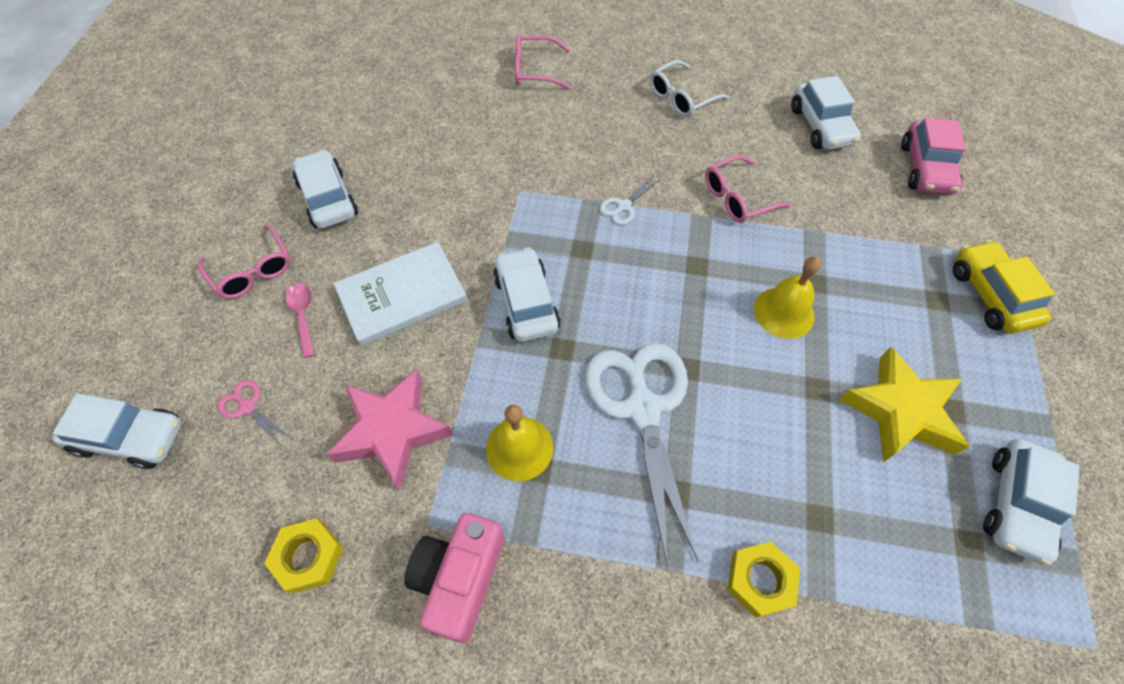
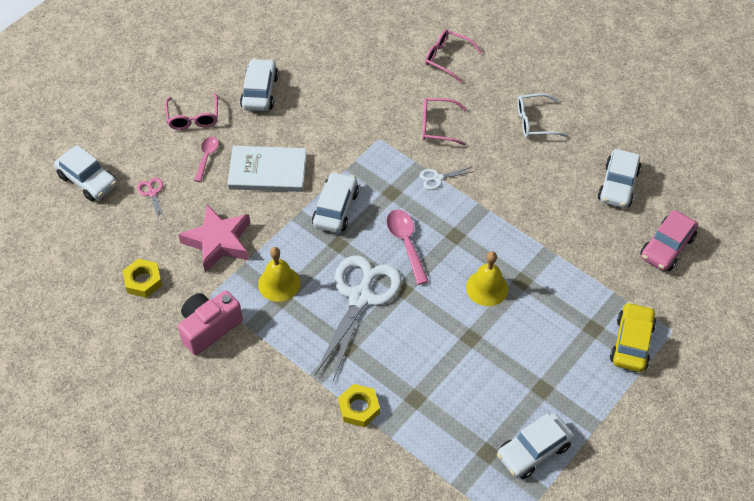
camera: 30 degrees right, 5 degrees down
pink glasses [705,155,791,223] -> pink glasses moved to [422,98,467,146]
yellow star [839,347,969,462] -> none
none -> pink spoon [387,210,429,285]

